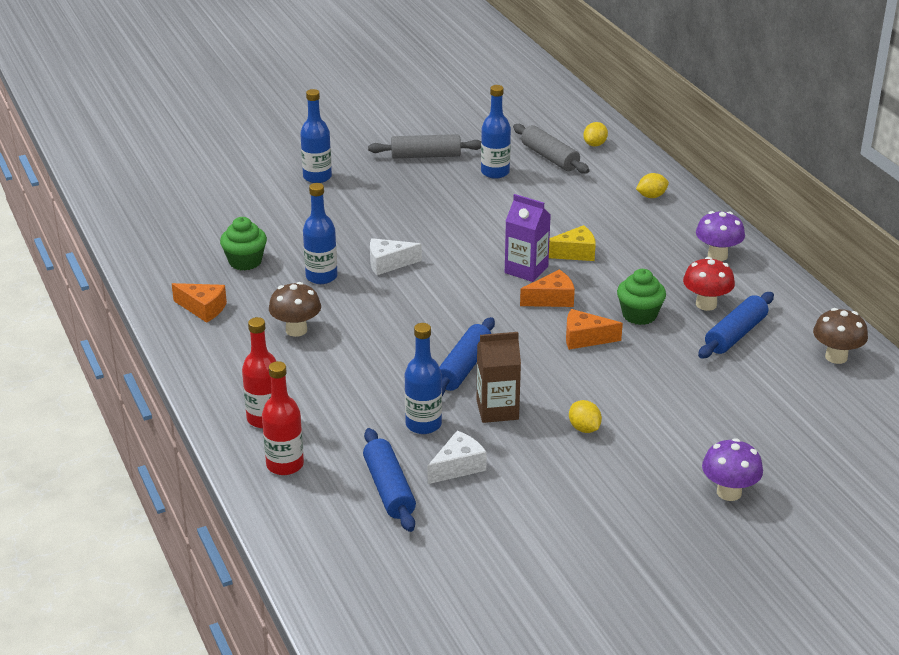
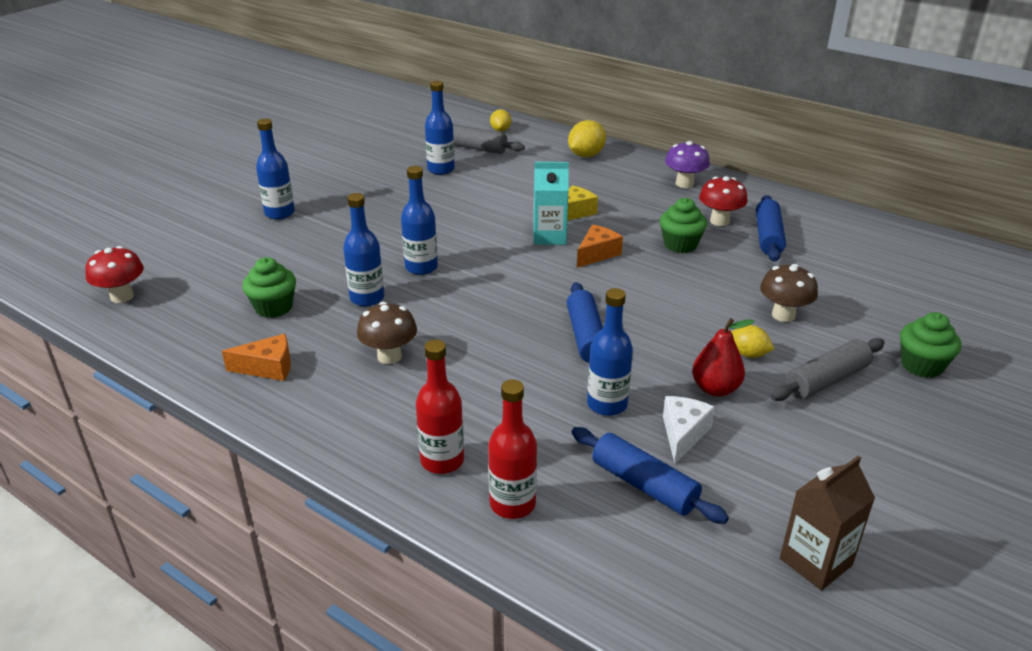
camera: 30 degrees left, 0 degrees up
grey rolling pin [368,134,481,159] -> grey rolling pin moved to [770,338,885,401]
white cheese [370,238,422,275] -> blue bottle [401,166,438,275]
brown carton [477,332,521,423] -> brown carton moved to [780,456,875,590]
purple carton [505,194,551,282] -> turquoise carton [533,162,569,245]
orange cheese [566,309,623,350] -> none
yellow lemon [636,173,669,198] -> yellow lemon [568,120,606,157], size x1.58
purple mushroom [702,438,763,501] -> green cupcake [900,312,961,378]
brown mushroom [813,308,868,364] -> brown mushroom moved to [760,264,818,322]
none -> red mushroom [85,246,144,303]
none -> red pear [692,318,754,397]

